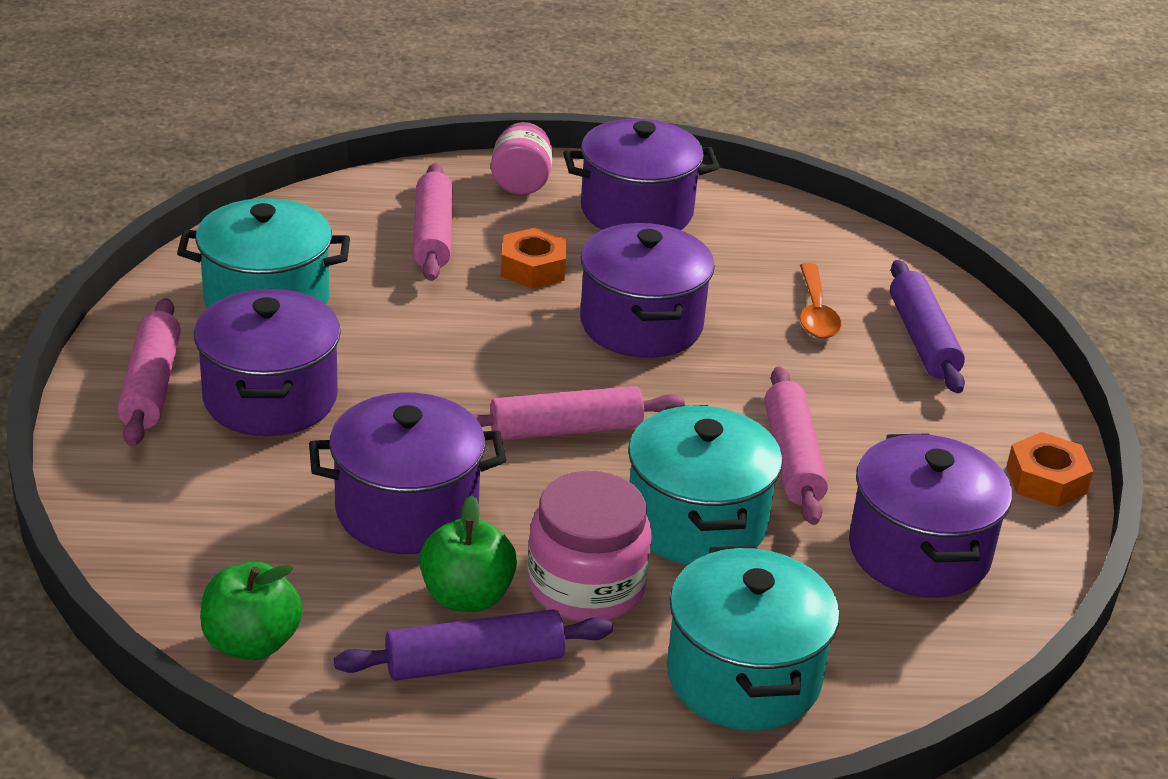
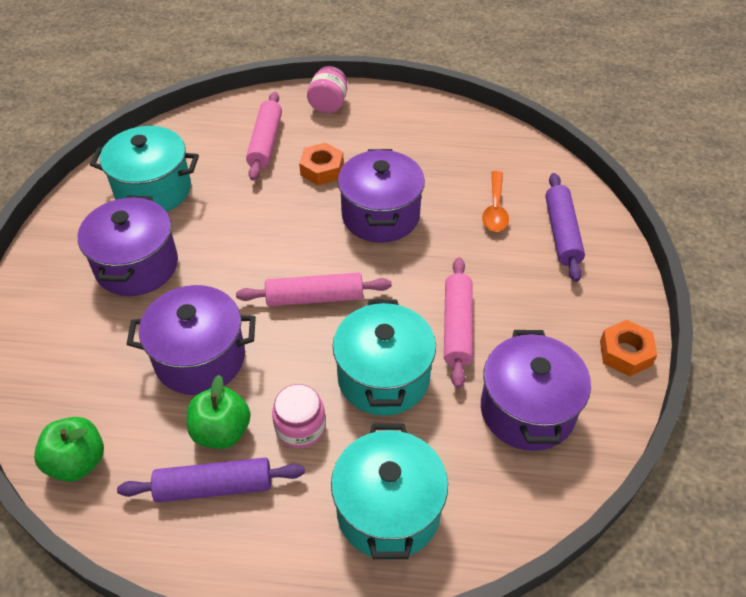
camera: 10 degrees right, 15 degrees up
pink rolling pin [117,298,181,447] -> none
pink jar [528,471,652,622] -> pink jar [272,384,326,448], size x0.66
purple pot [564,119,720,230] -> none

